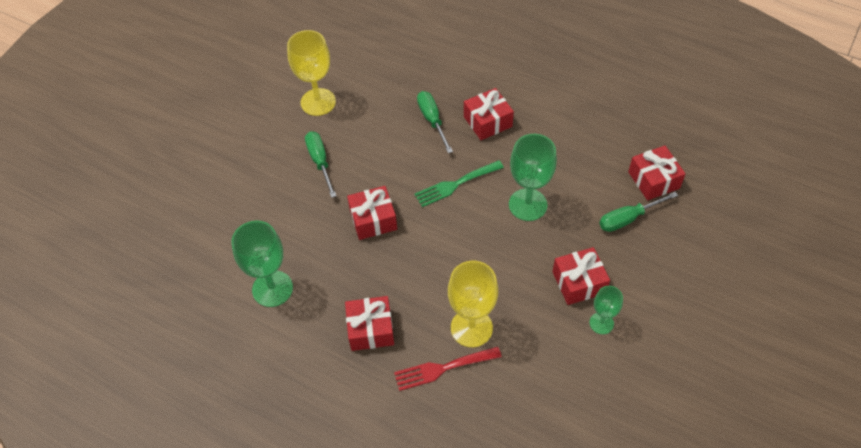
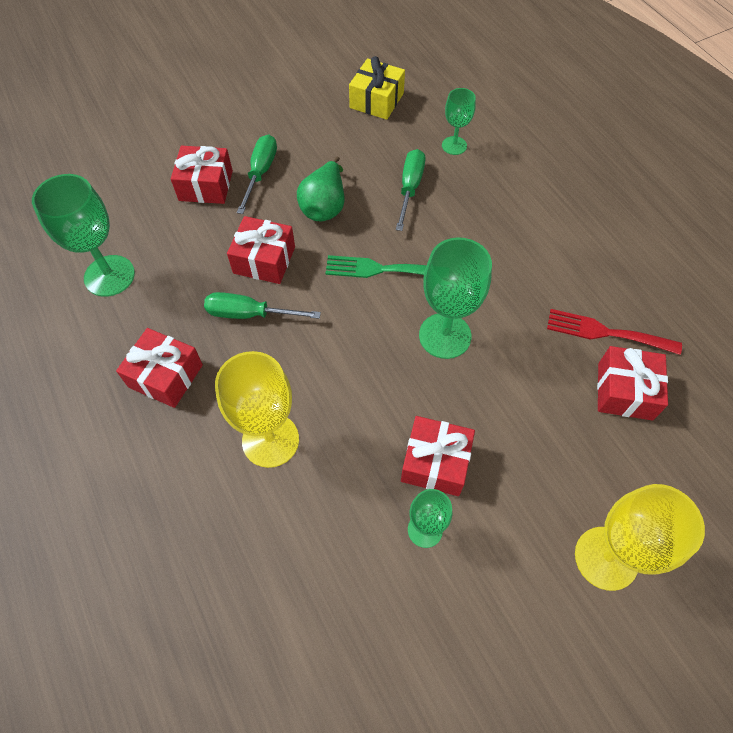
camera: 30 degrees right, 5 degrees up
yellow goblet [287,30,336,116] -> yellow goblet moved to [575,484,705,591]
red fork [394,347,502,391] -> red fork moved to [547,309,682,355]
red gift [464,88,514,140] -> red gift moved to [171,146,233,204]
green screwdriver [599,192,678,232] -> green screwdriver moved to [204,292,321,319]
none -> green pear [297,156,344,221]
none -> yellow gift [349,56,405,120]
none -> green goblet [442,88,476,155]

